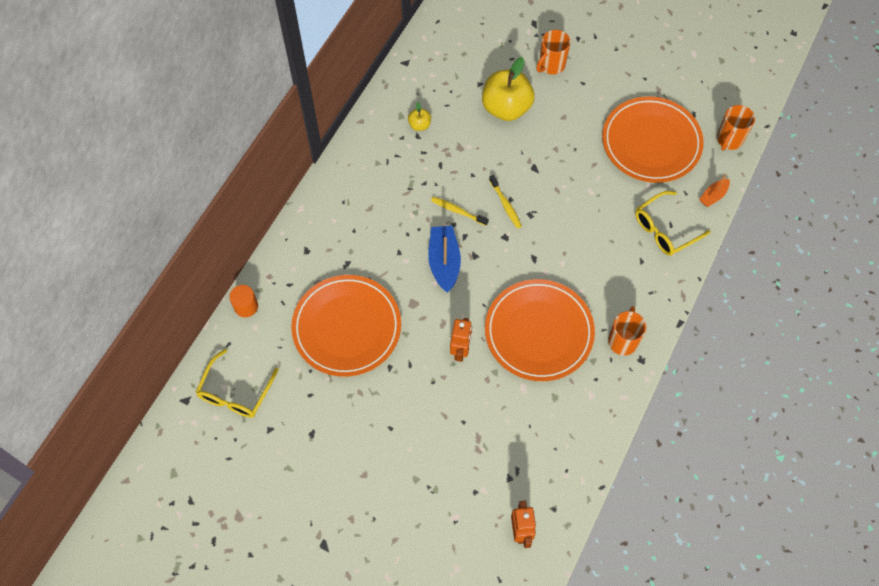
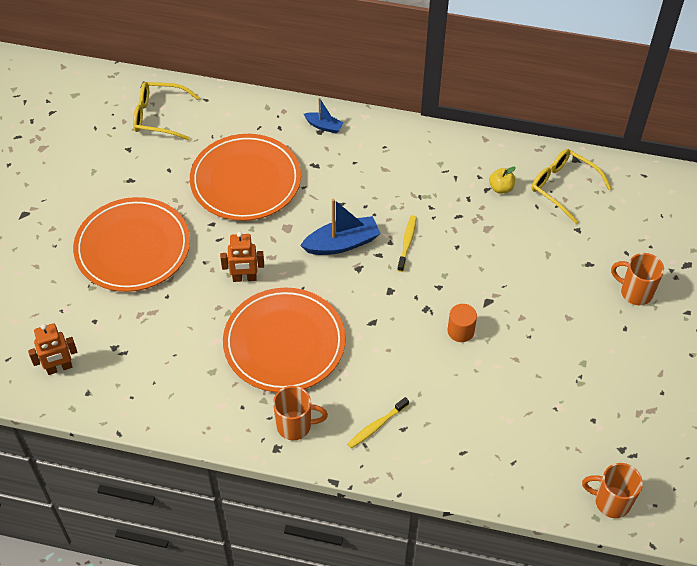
camera: 75 degrees right, 10 degrees down
orange cylinder [229,285,258,317] -> orange cylinder moved to [447,304,477,342]
yellow apple [482,57,535,121] -> none
yellow toothbrush [489,175,522,229] -> yellow toothbrush moved to [347,397,409,448]
orange plate [602,97,704,183] -> orange plate moved to [73,197,190,292]
yellow glasses [635,191,711,256] -> yellow glasses moved to [531,149,612,224]
orange boat [699,174,730,207] -> none
none -> blue boat [304,98,344,133]

